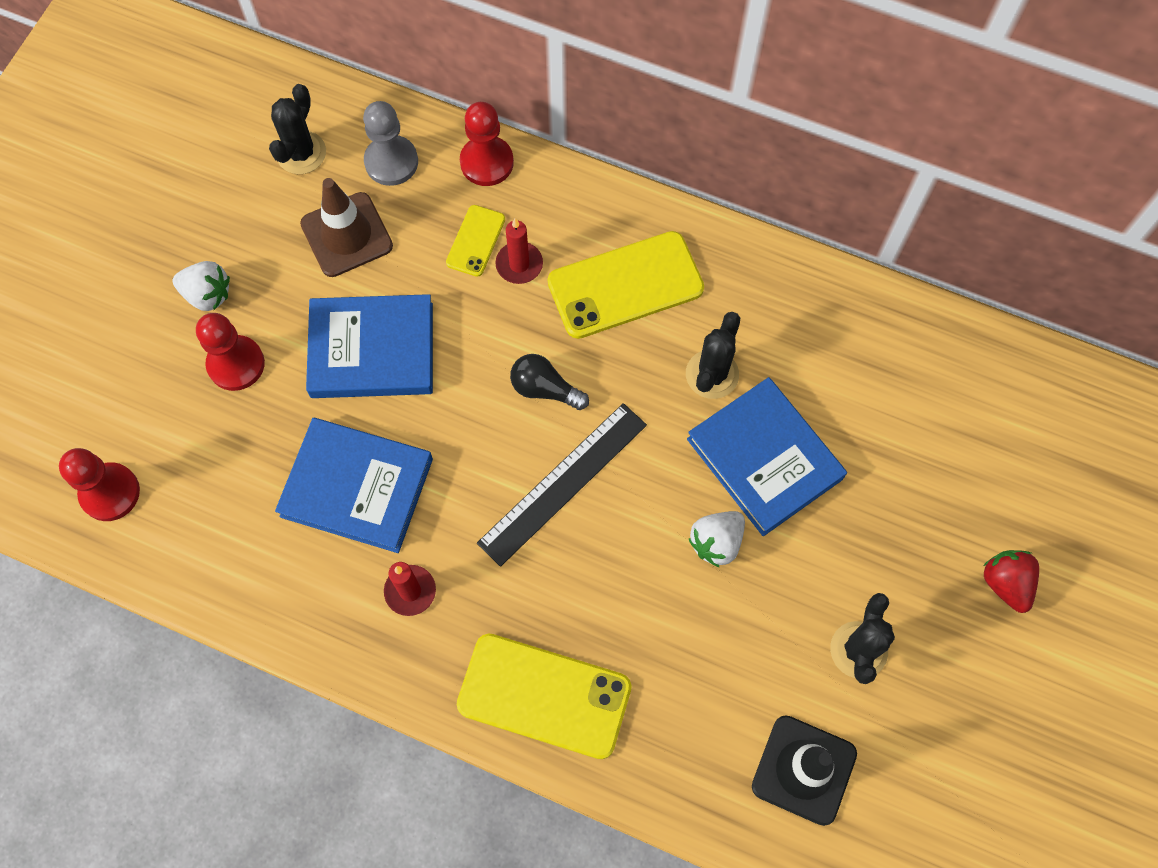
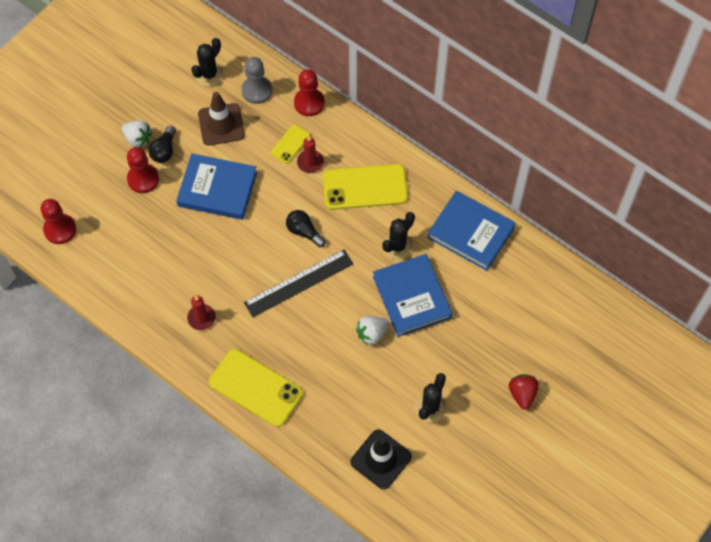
camera: 15 degrees right, 5 degrees down
blue book [275,418,433,553] -> blue book moved to [427,191,515,271]
none -> black light bulb [148,126,176,163]

